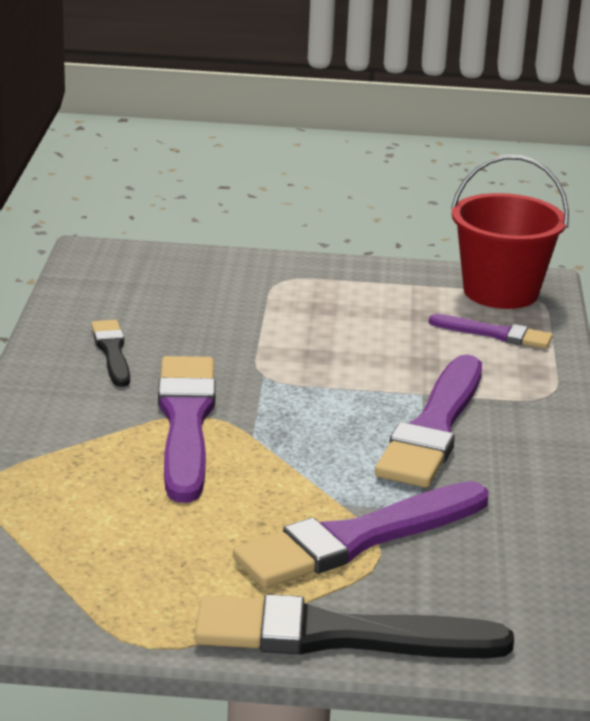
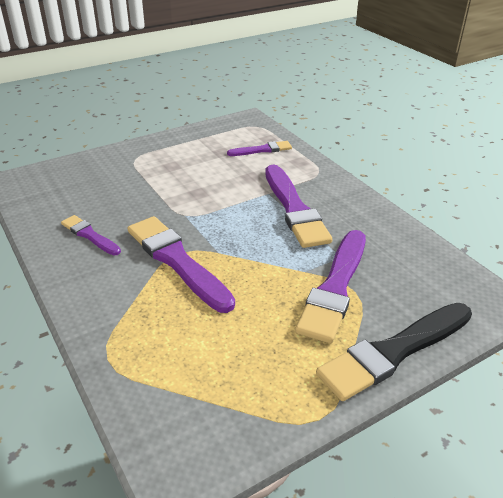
camera: 35 degrees left, 10 degrees up
black brush [91,320,130,387] -> purple brush [61,215,121,255]
red bucket [451,155,569,309] -> none

